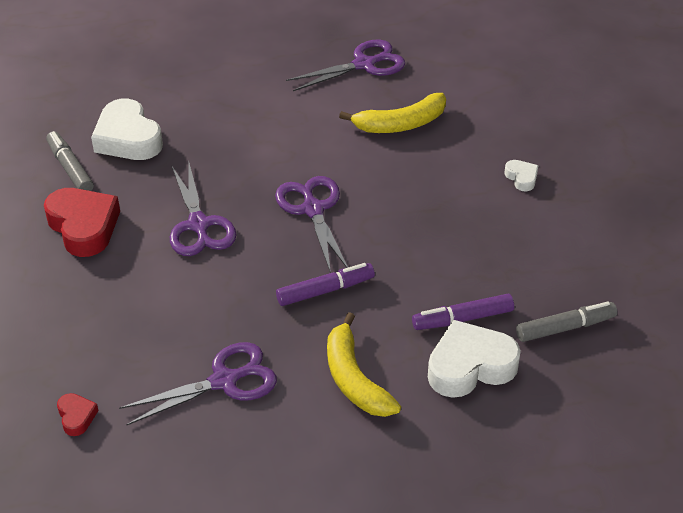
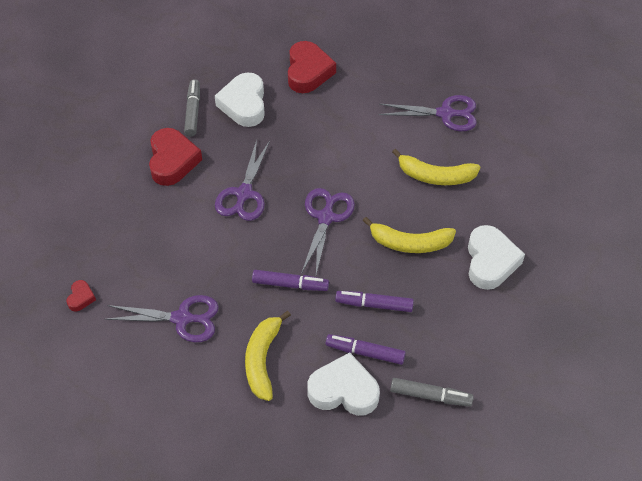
camera: 30 degrees right, 10 degrees up
white heart [504,160,539,192] -> white heart [468,225,525,290], size x2.11
none -> red heart [288,41,336,93]
none -> purple marker [335,291,414,312]
none -> yellow banana [363,217,456,253]

